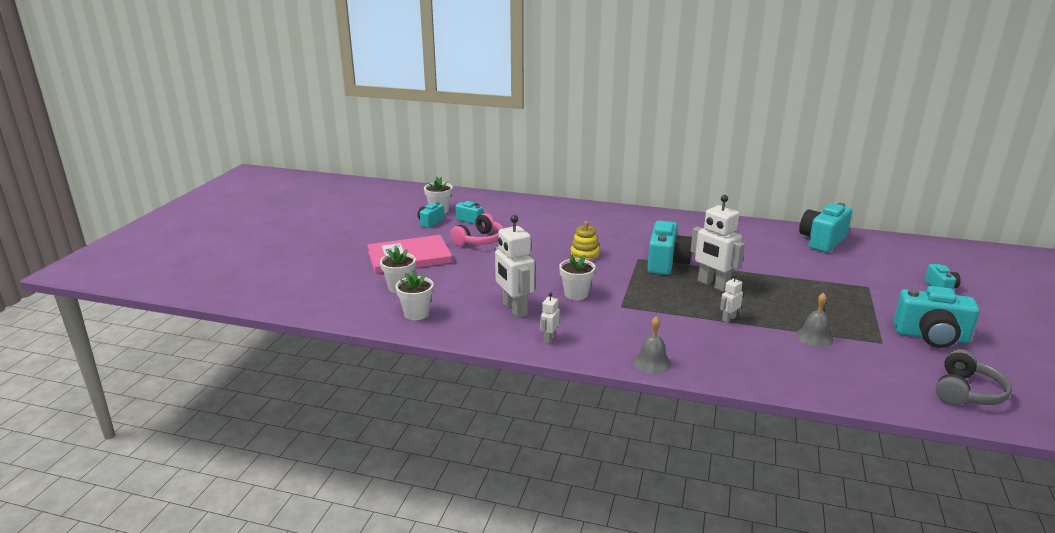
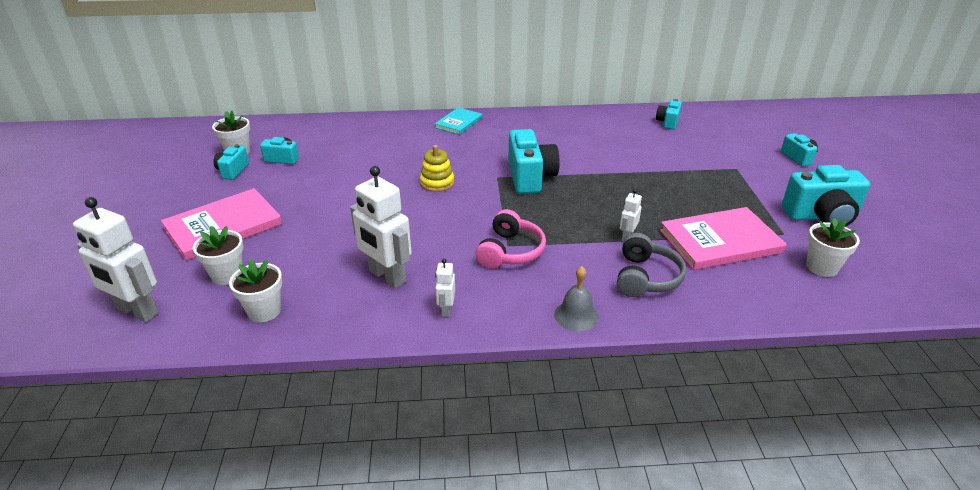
camera: 20 degrees left, 10 degrees up
pink headphones [450,213,503,246] -> pink headphones moved to [476,209,546,269]
white flower pot [559,254,595,300] -> white flower pot moved to [806,218,860,277]
white robot [691,195,745,292] -> white robot moved to [73,197,159,322]
grey bell [796,293,834,347] -> pink book [660,207,787,270]
turquoise camera [799,203,852,253] -> turquoise camera [656,99,682,130], size x0.54
grey headphones [936,349,1012,405] -> grey headphones moved to [617,233,687,297]
none -> turquoise book [435,107,482,135]

